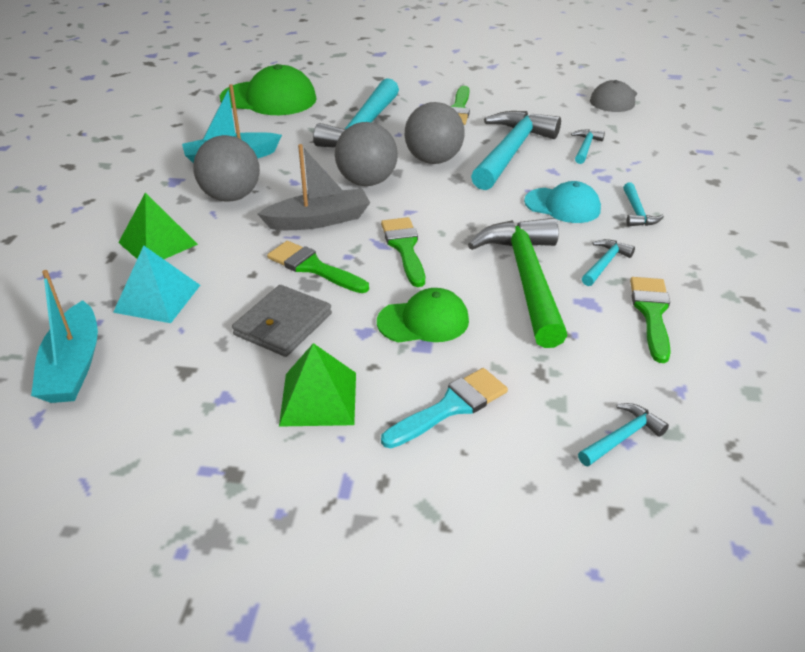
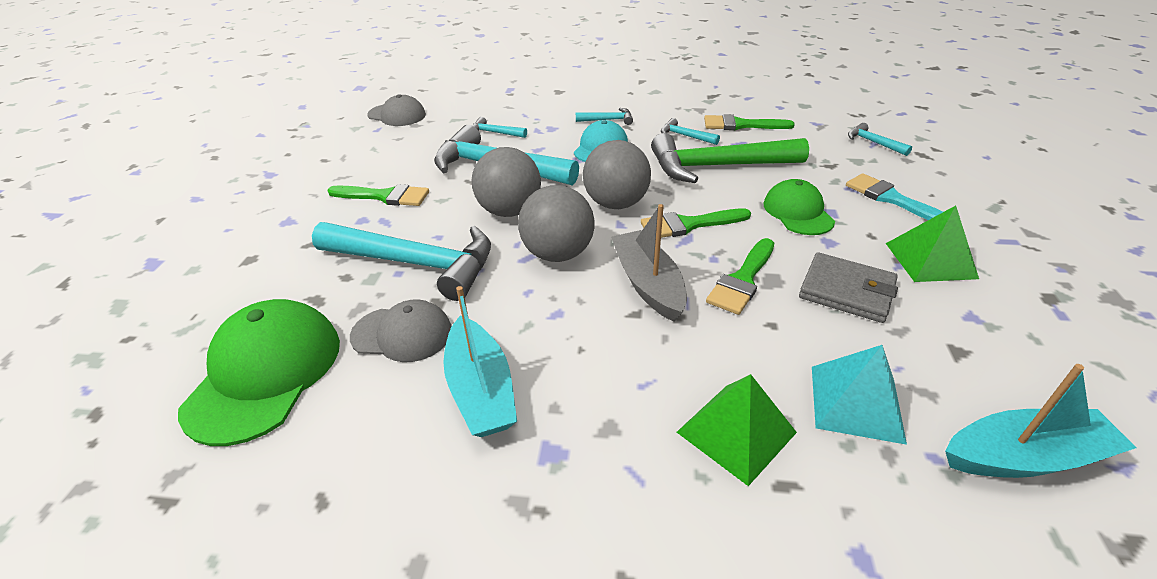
camera: 90 degrees left, 0 degrees up
grey ball [193,135,260,202] -> grey ball moved to [583,140,651,209]
none -> grey cap [350,299,451,362]

